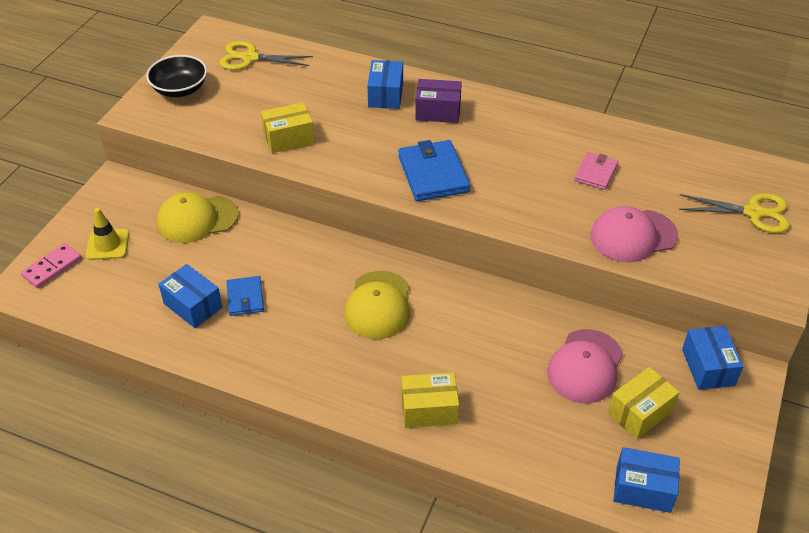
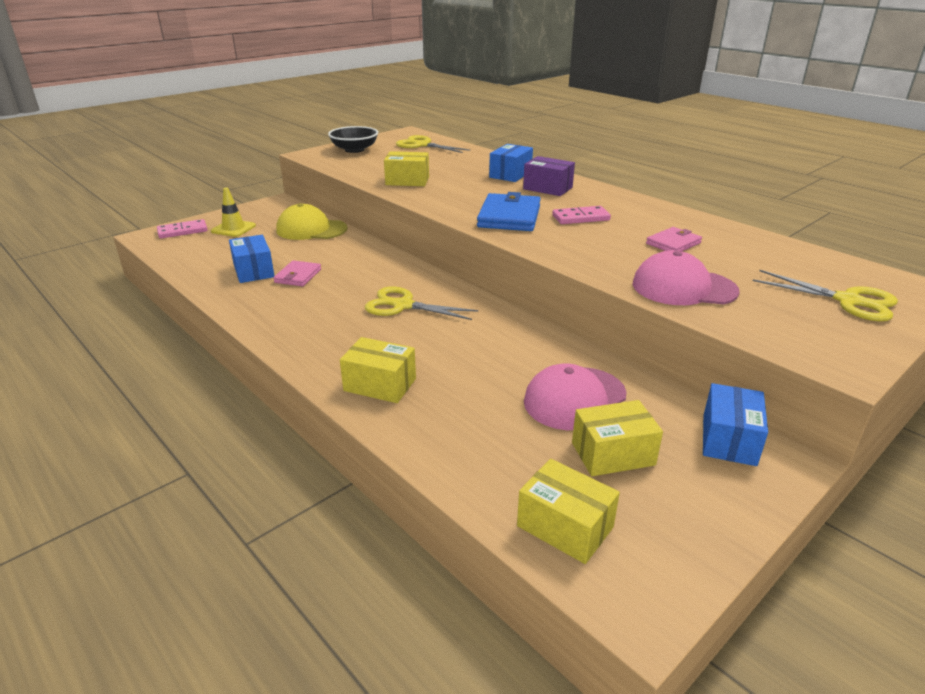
camera: 25 degrees right, 15 degrees down
blue wallet [226,276,264,316] -> pink wallet [273,260,321,286]
yellow cap [344,271,410,339] -> yellow scissors [365,287,478,320]
blue box [614,447,680,513] -> yellow box [517,459,620,564]
none -> pink domino [552,206,611,224]

